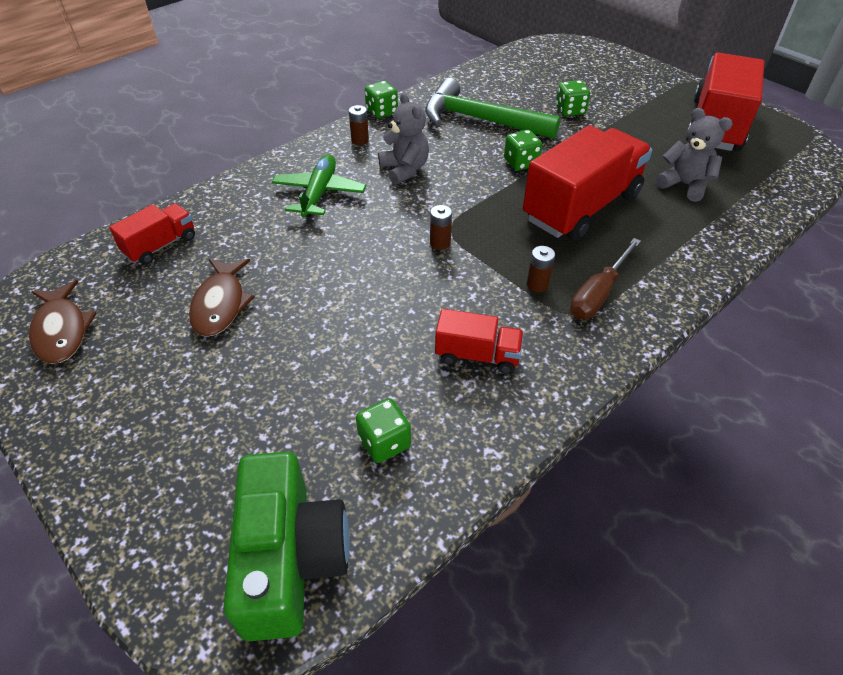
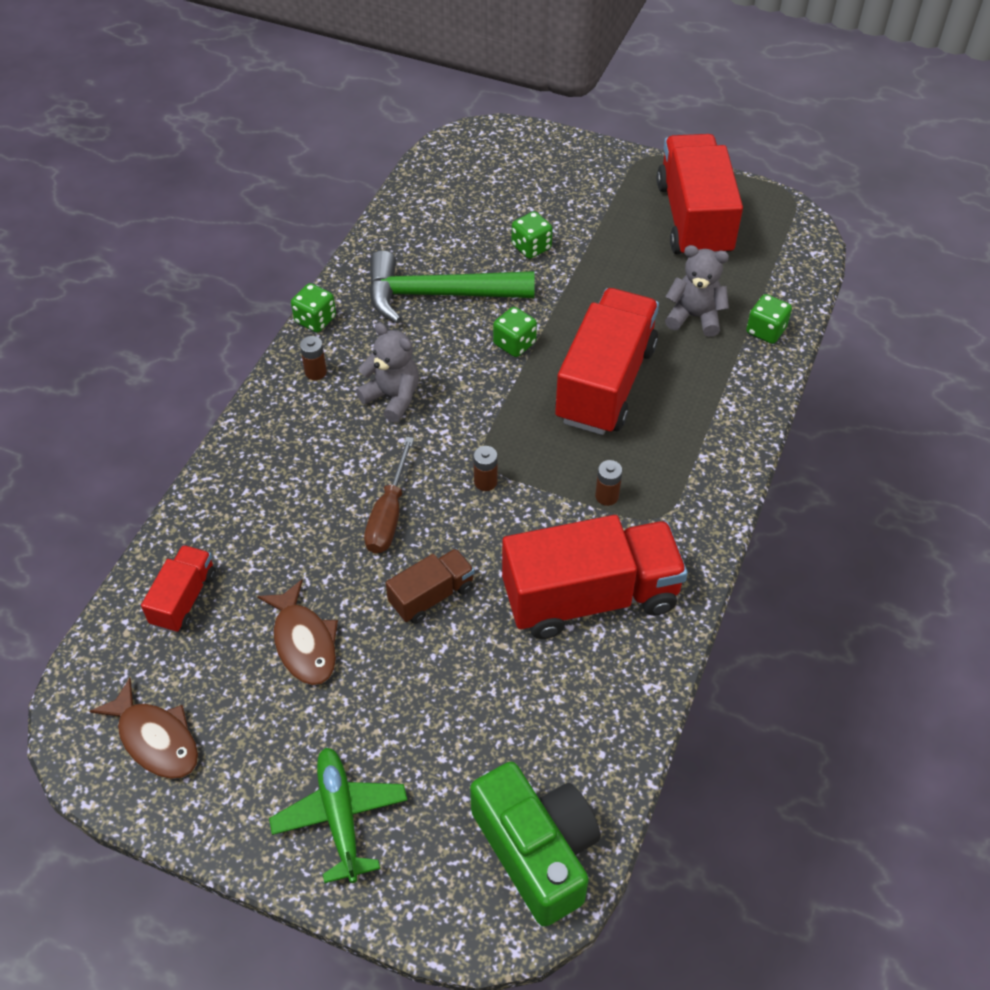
camera: 25 degrees left, 5 degrees up
green plane [272,154,366,218] -> green plane moved to [269,748,407,883]
green dice [356,398,411,463] -> green dice moved to [746,294,792,344]
red truck [435,309,524,374] -> red truck [502,515,688,639], size x2.01
brown screwdriver [570,238,641,319] -> brown screwdriver moved to [364,437,414,553]
none -> brown truck [386,548,474,624]

